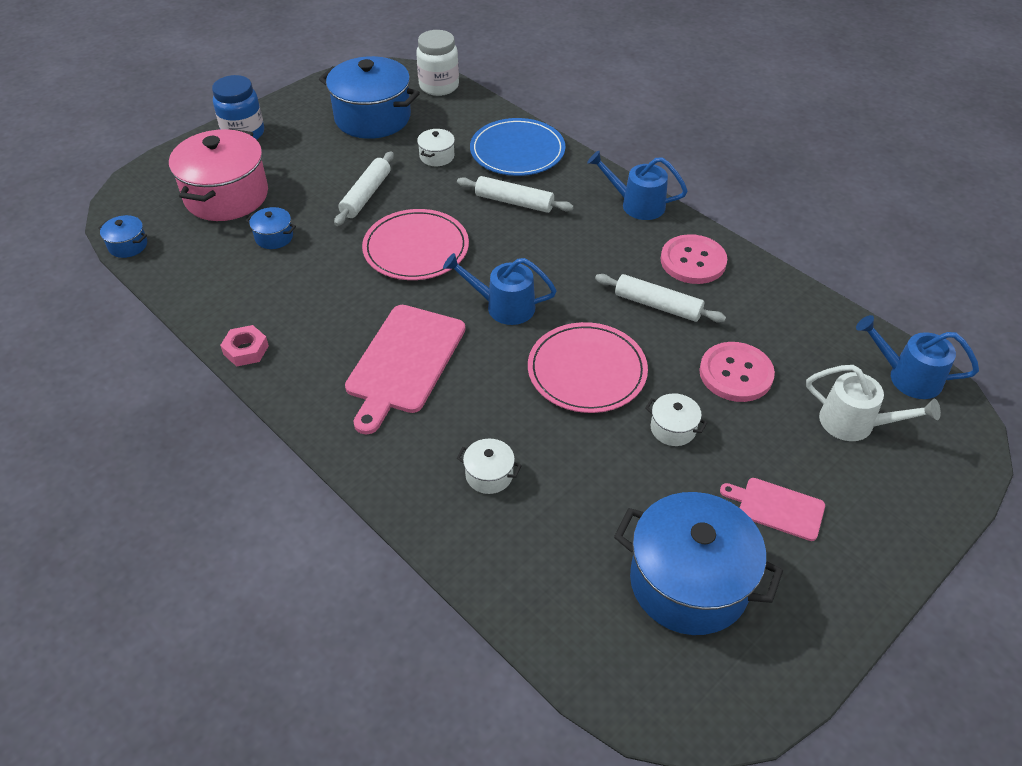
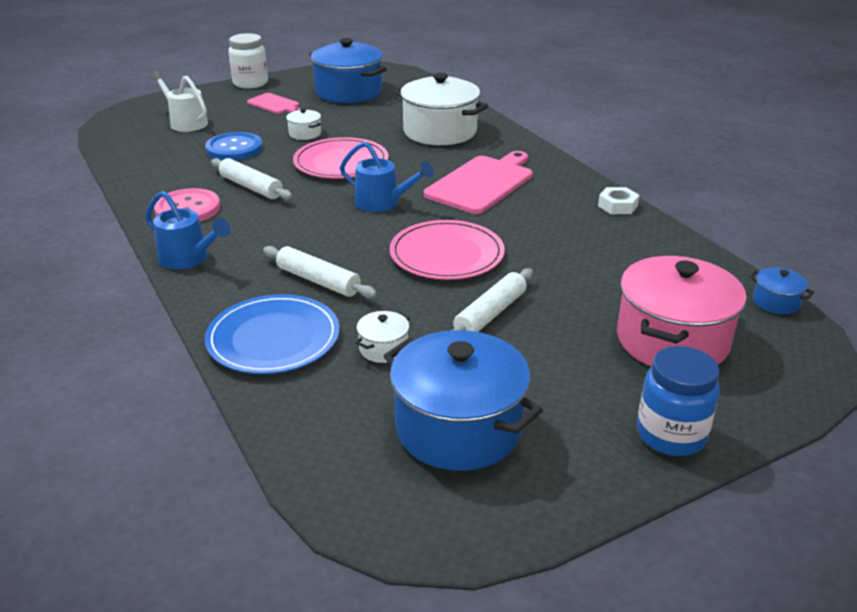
camera: 165 degrees left, 15 degrees down
pink nut [220,325,269,367] -> white nut [598,187,639,214]
blue pot [246,207,296,249] -> none
white jar [416,30,459,96] -> white jar moved to [228,33,268,89]
white pot [457,438,522,494] -> white pot [394,73,488,145], size x2.29
pink button [699,342,775,402] -> blue button [205,132,263,161]
blue watering can [856,315,979,399] -> none

